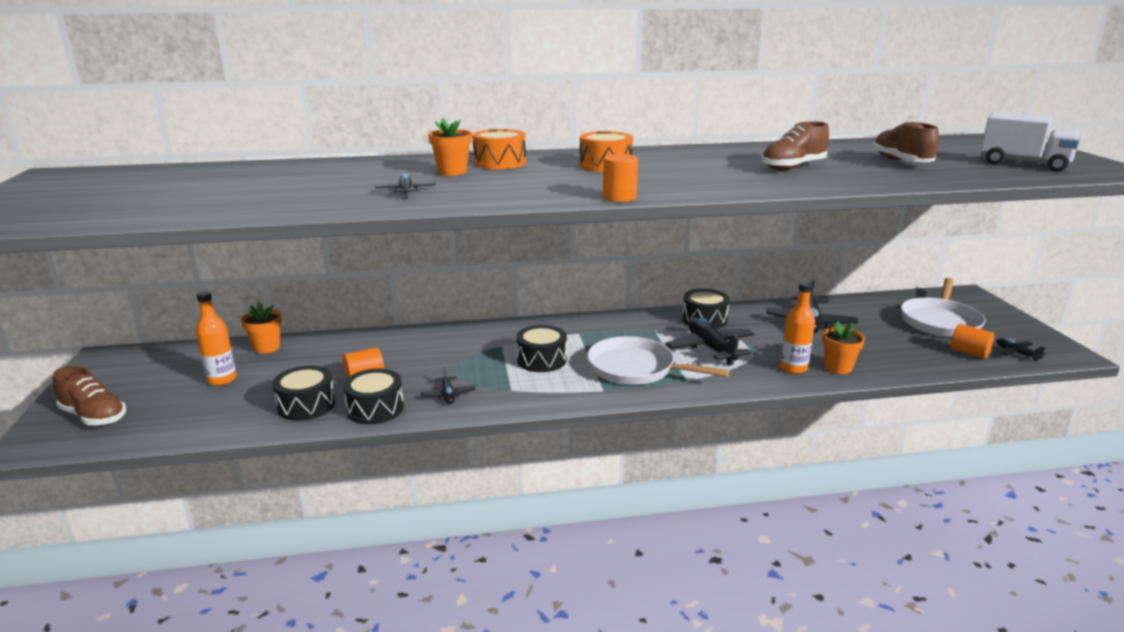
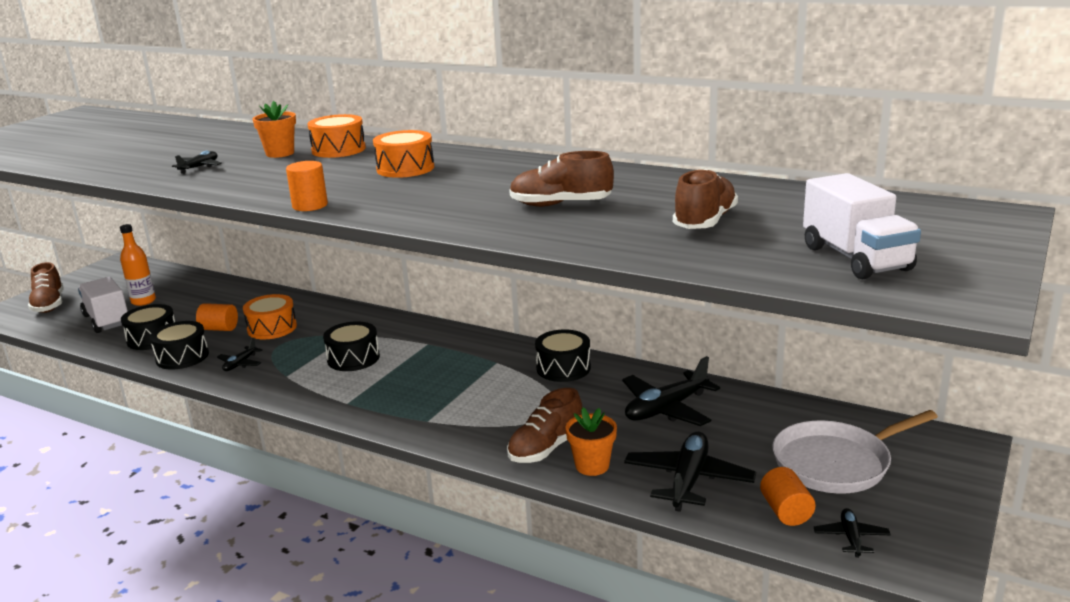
camera: 40 degrees right, 0 degrees up
orange flower pot [241,303,282,354] -> none
white pan [587,336,729,385] -> none
black plane [666,317,754,365] -> black plane moved to [624,432,756,512]
orange bottle [780,282,815,374] -> brown shoe [507,388,582,463]
none -> white truck [78,277,128,333]
none -> orange drum [243,294,297,339]

